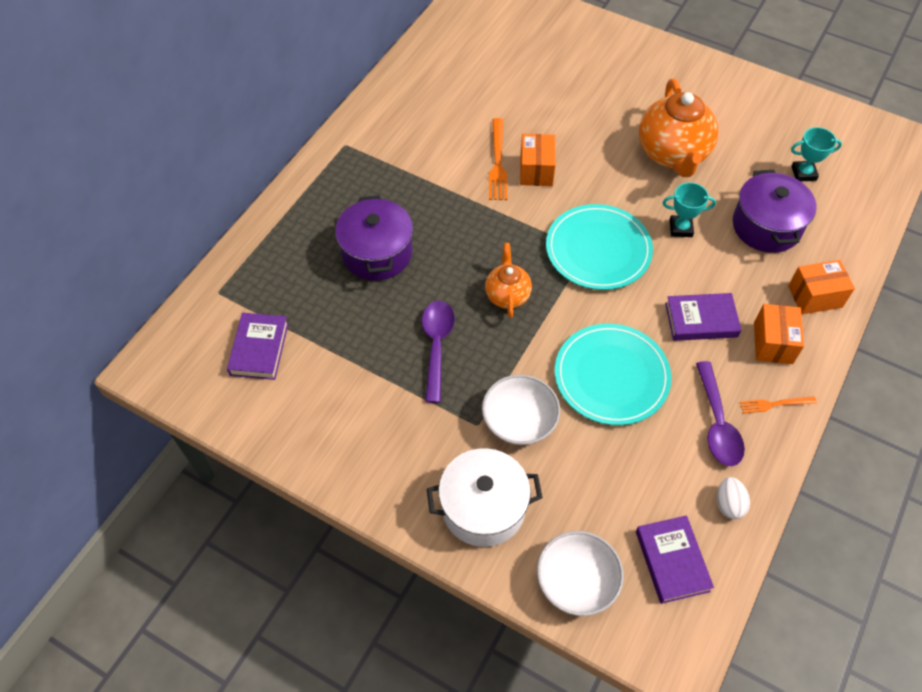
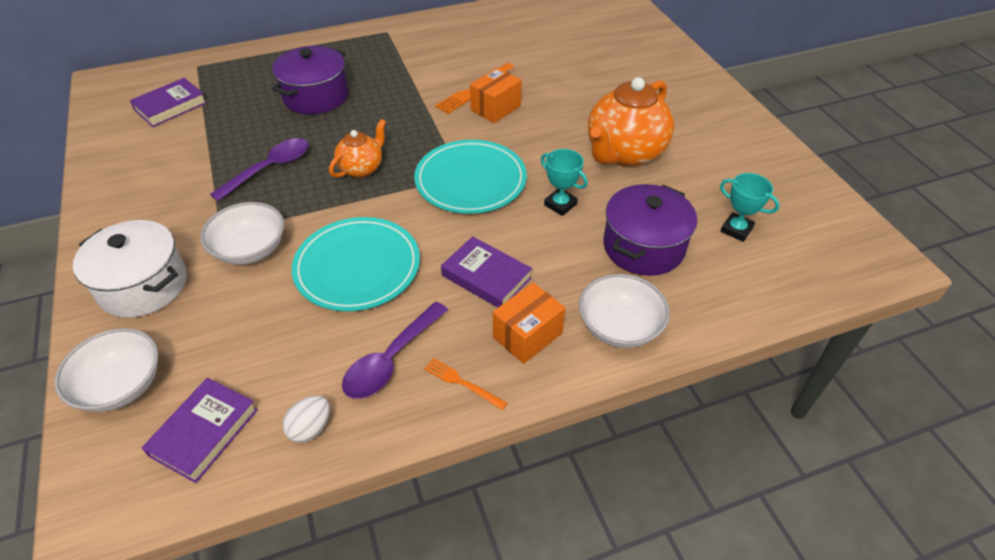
camera: 40 degrees right, 10 degrees down
orange box [788,260,855,314] -> white bowl [579,274,670,348]

